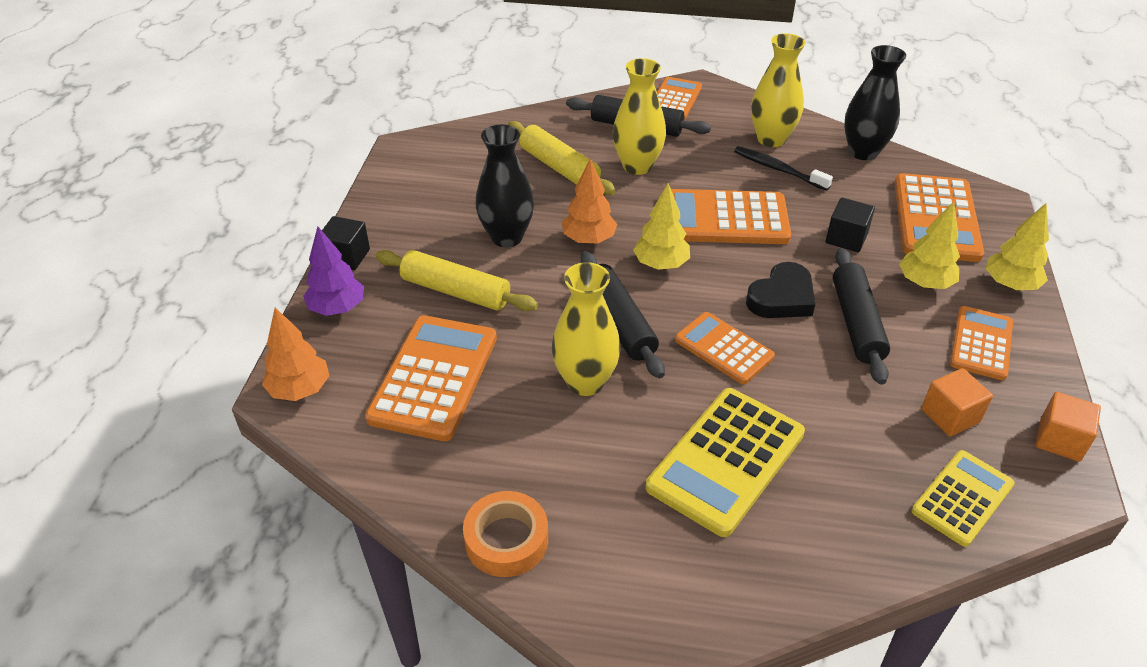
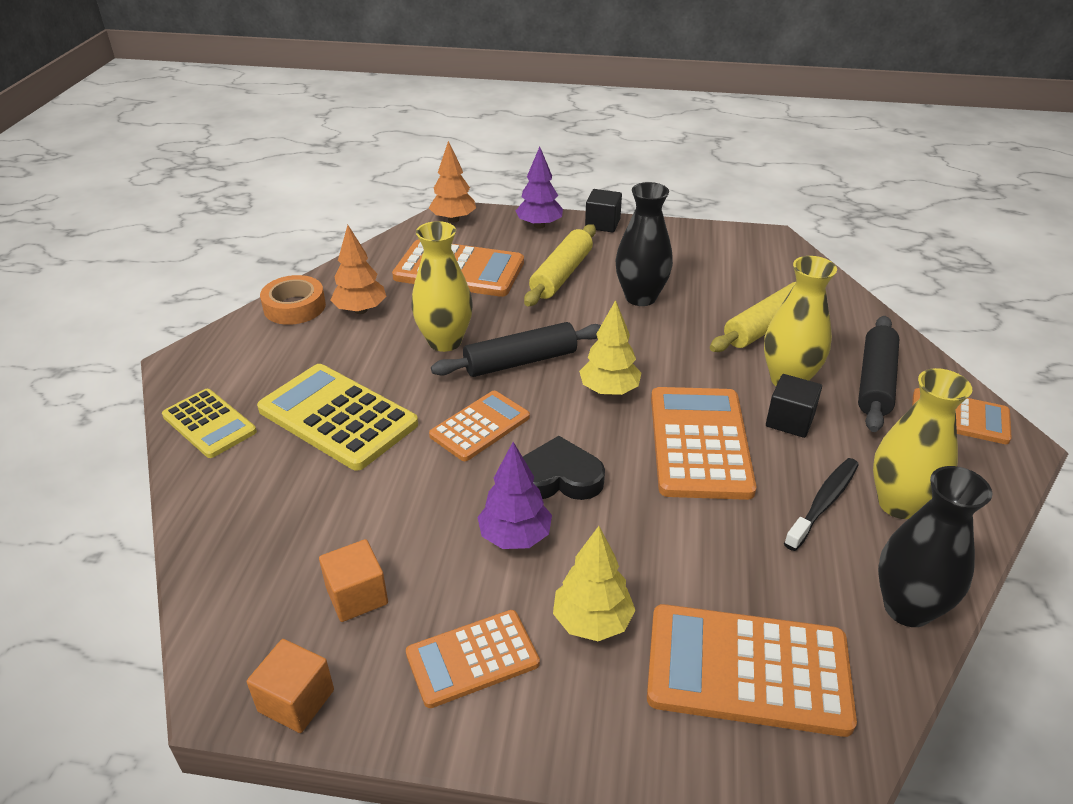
camera: 90 degrees right, 5 degrees down
orange tree [562,159,617,244] -> orange tree moved to [330,225,386,314]
black heart [746,262,815,318] -> black heart turned 135 degrees clockwise [523,436,605,500]
black cube [826,198,875,252] -> black cube moved to [766,374,822,438]
black rolling pin [833,248,890,385] -> purple tree [477,442,552,549]
yellow calculator [911,450,1015,547] -> yellow calculator moved to [162,389,257,458]
orange calculator [950,306,1013,380] -> orange calculator turned 135 degrees clockwise [406,610,540,708]
yellow tree [986,203,1049,290] -> none

